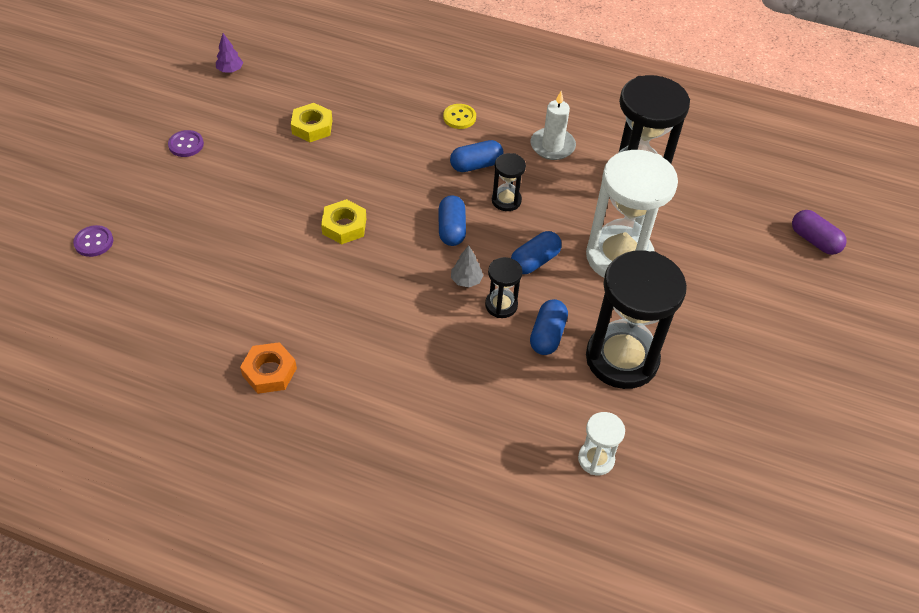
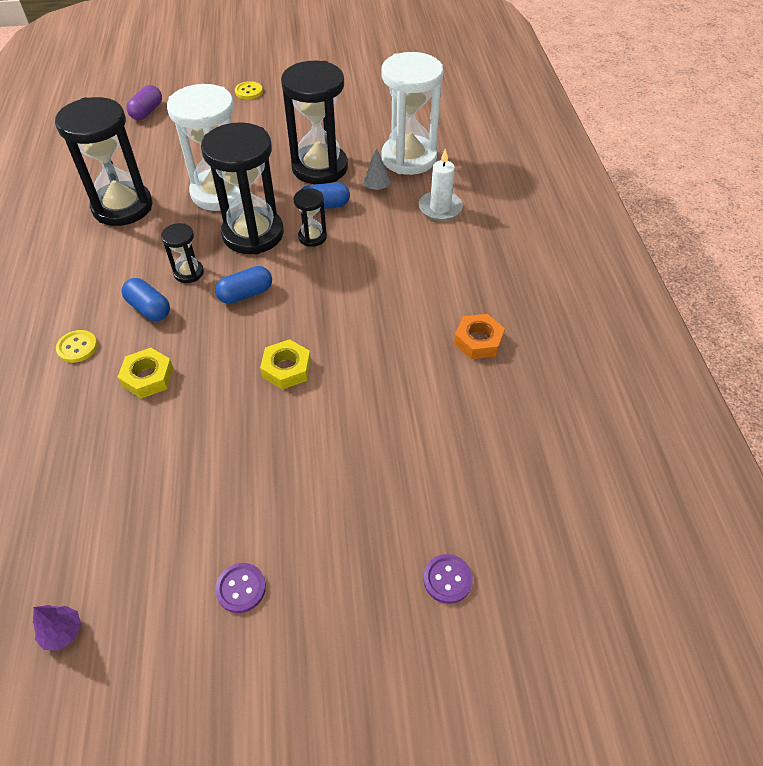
camera: 115 degrees left, 0 degrees up
yellow nut [291,103,332,142] -> yellow nut moved to [118,348,174,399]
grey tree [451,245,484,287] -> grey tree moved to [363,149,391,190]
blue capsule [511,231,562,274] -> black hourglass [201,122,284,255]
white candle [531,91,576,160] -> white candle moved to [419,148,463,221]
white hourglass [578,412,625,475] -> white hourglass [381,52,443,175], size x2.16
none -> yellow button [235,81,263,99]

